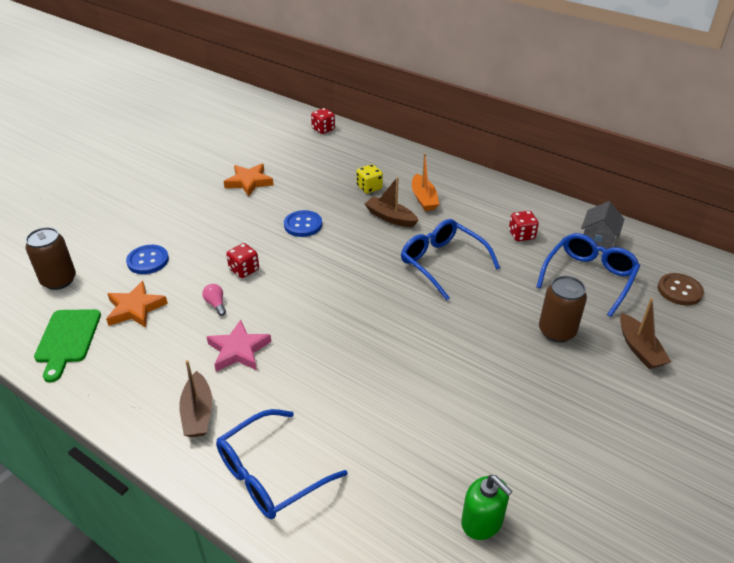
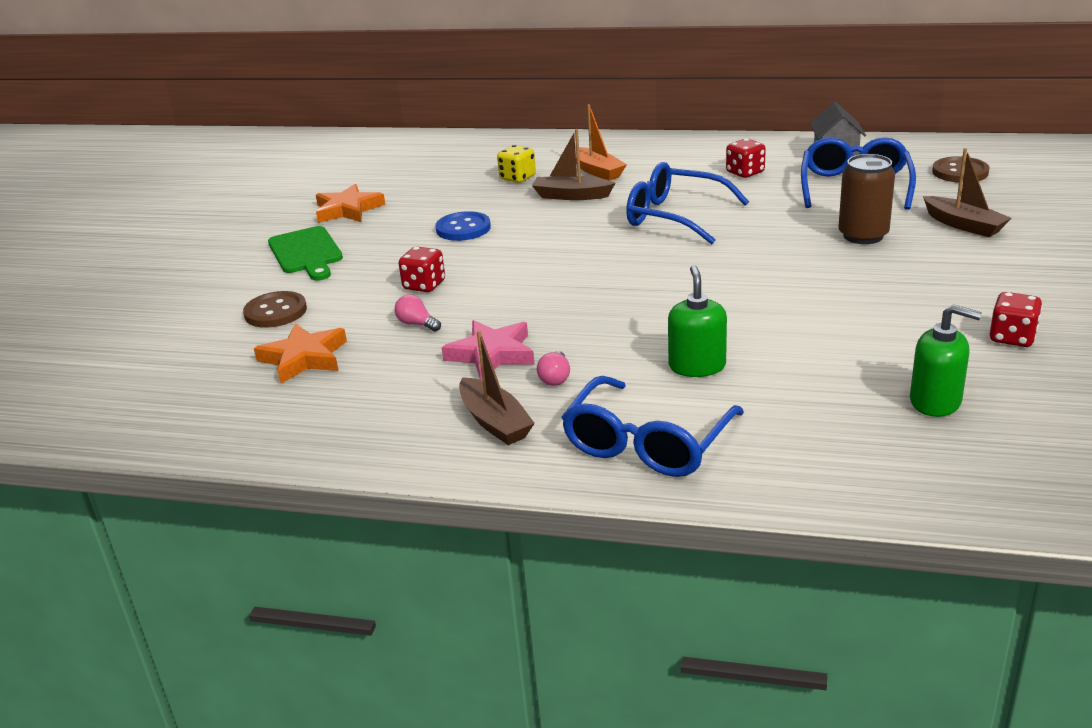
camera: 20 degrees left, 10 degrees down
brown can [25,227,76,290] -> none
green cutting board [34,309,101,382] -> green cutting board moved to [268,226,343,280]
blue button [126,245,169,274] -> brown button [243,291,307,328]
red dice [311,108,335,134] -> red dice moved to [990,292,1042,347]
none -> pink light bulb [537,351,570,386]
none -> green soap dispenser [668,265,727,377]

